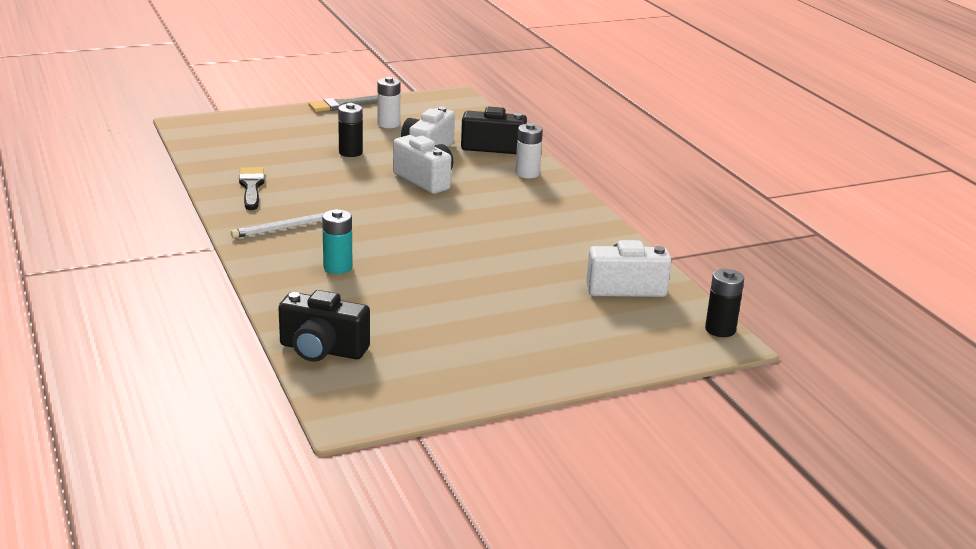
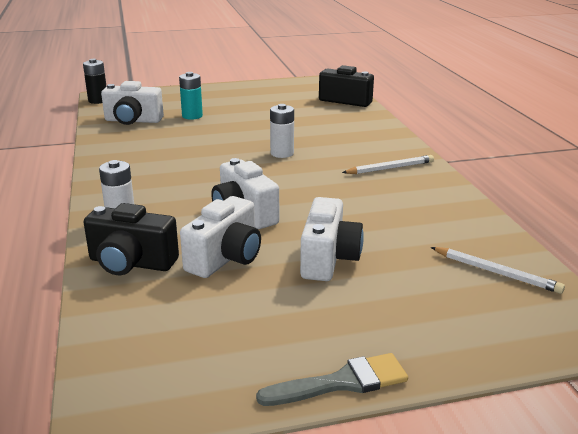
camera: 170 degrees left, 0 degrees up
black brush [239,167,265,210] -> none
turquoise battery [322,209,352,274] -> turquoise battery moved to [179,72,203,120]
black battery [338,103,363,157] -> white camera [300,197,364,281]
white battery [377,77,401,128] -> white battery moved to [270,104,294,158]
none -> white pencil [430,247,565,294]

